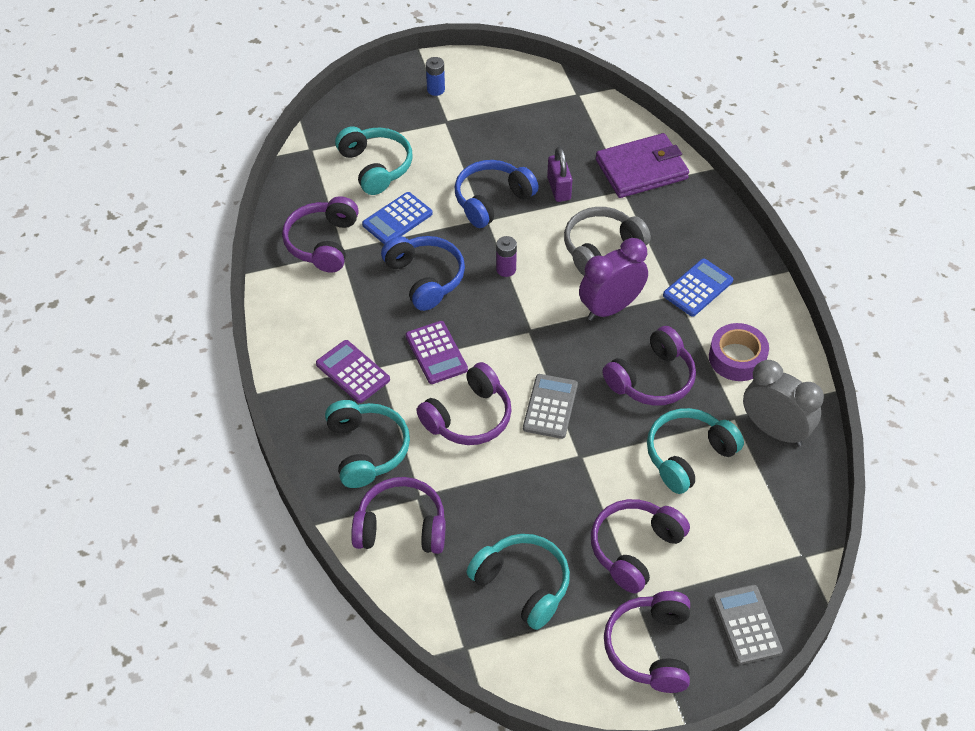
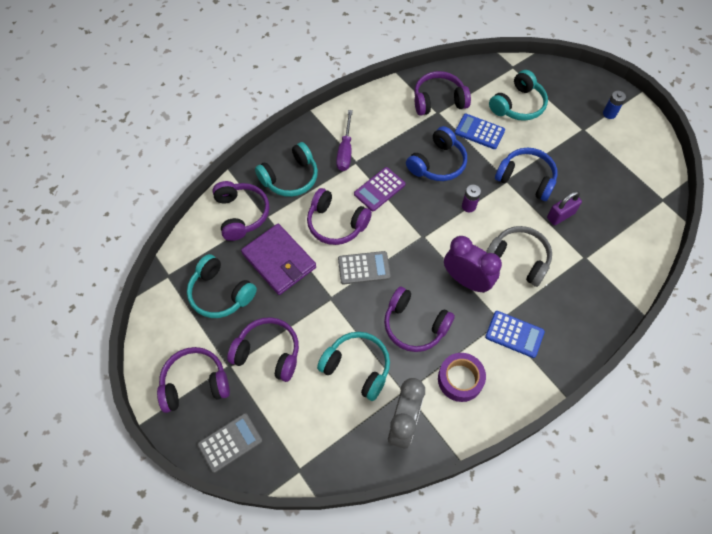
camera: 70 degrees right, 10 degrees up
purple calculator [316,340,390,403] -> purple screwdriver [336,110,353,171]
turquoise headphones [466,534,570,630] -> turquoise headphones turned 105 degrees clockwise [187,254,257,318]
purple wallet [596,133,689,198] -> purple wallet moved to [241,224,316,295]

